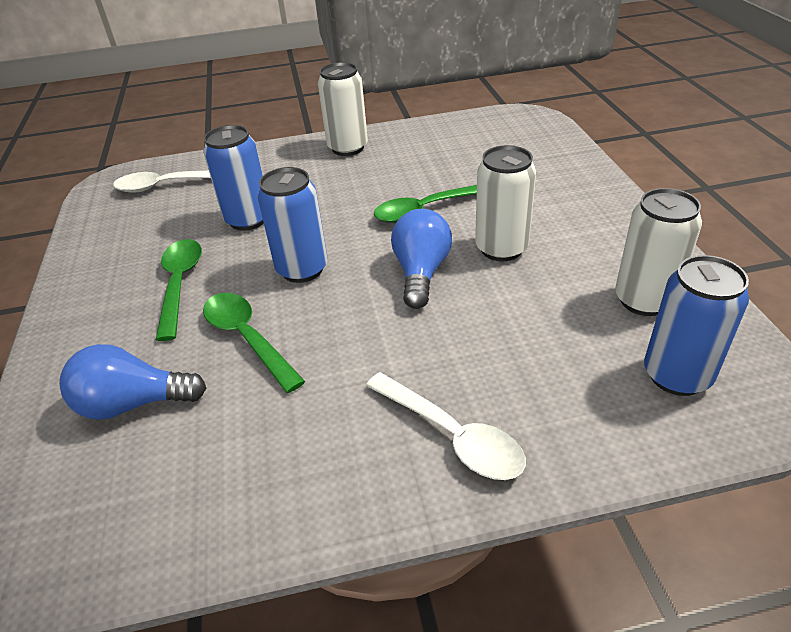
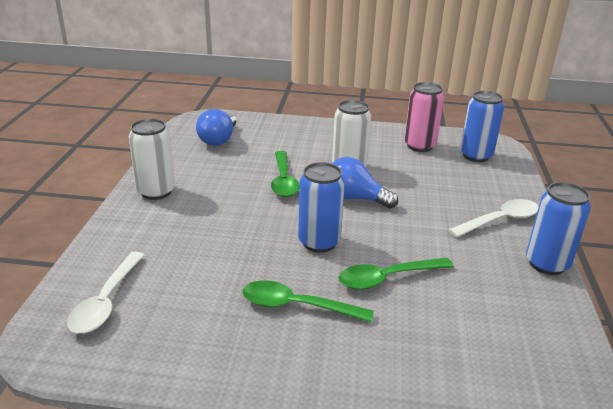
camera: 75 degrees left, 10 degrees down
blue light bulb [59,344,206,420] -> blue light bulb moved to [196,109,236,146]
blue can [203,125,264,231] -> blue can moved to [526,182,591,275]
white can [615,188,702,316] -> pink can [404,82,444,152]

